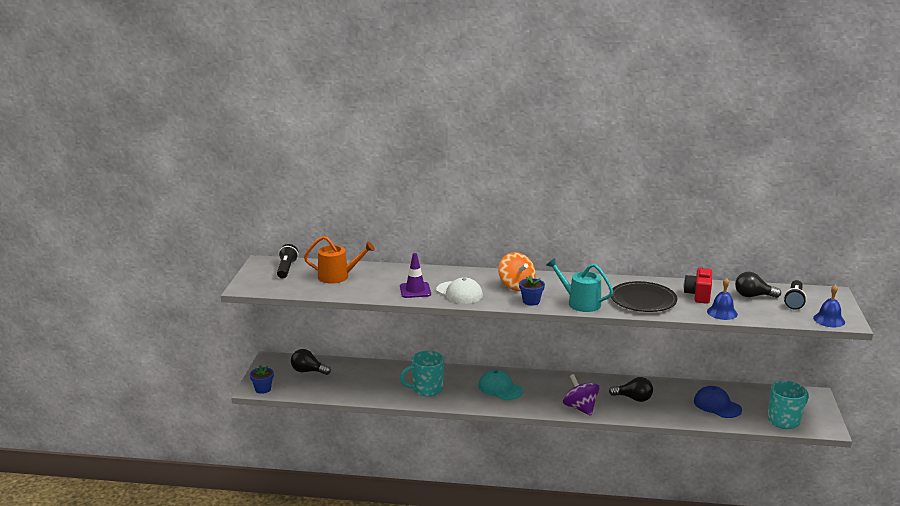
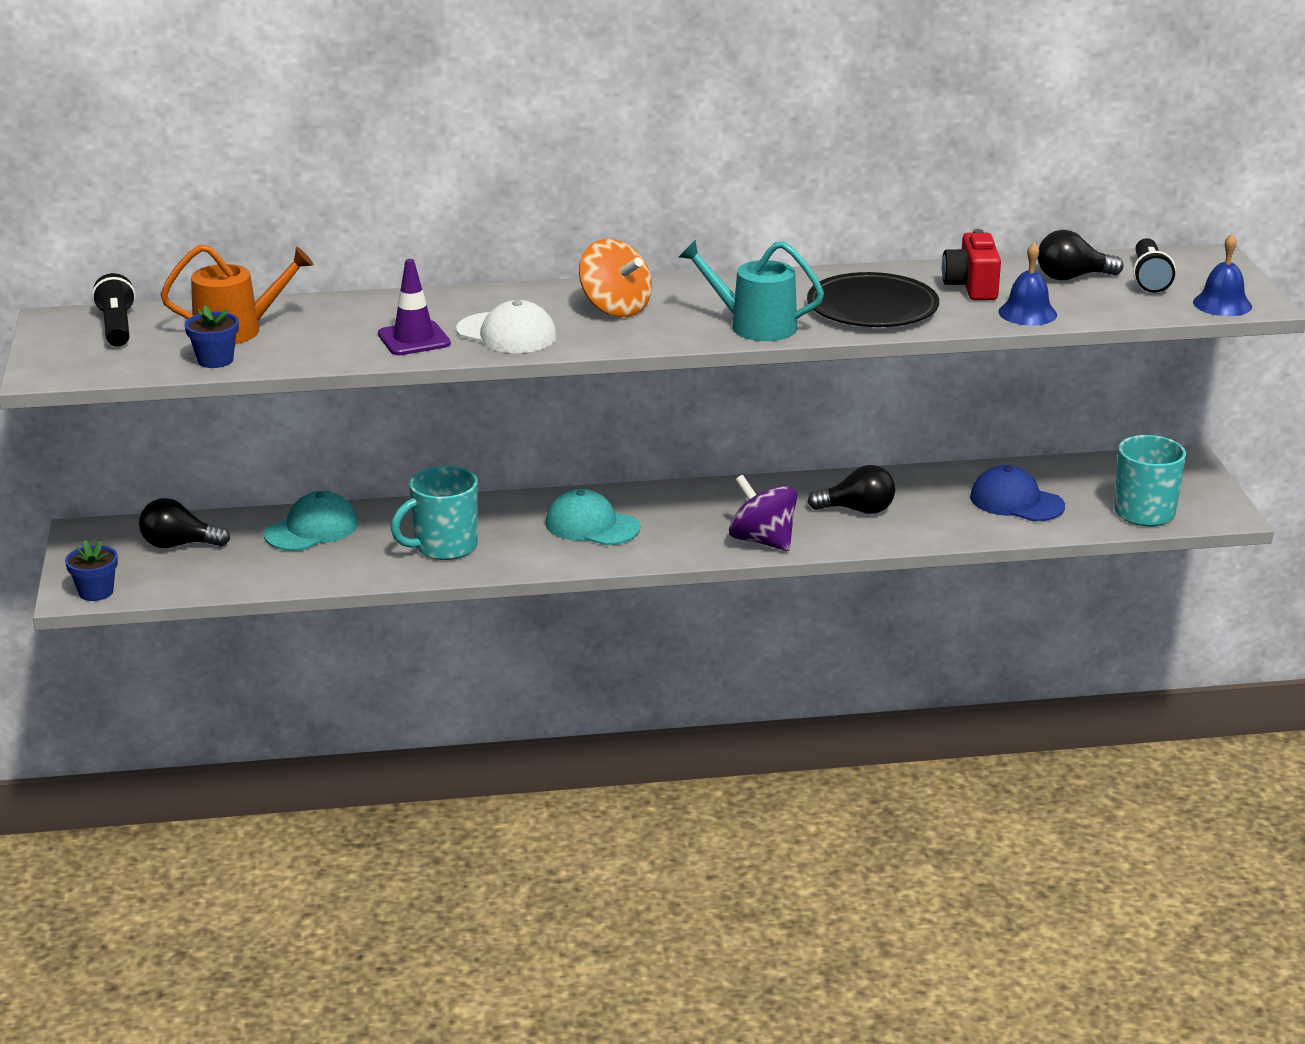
camera: 15 degrees left, 5 degrees up
blue flower pot [519,275,545,306] -> blue flower pot moved to [184,305,239,368]
none -> turquoise cap [264,491,358,551]

